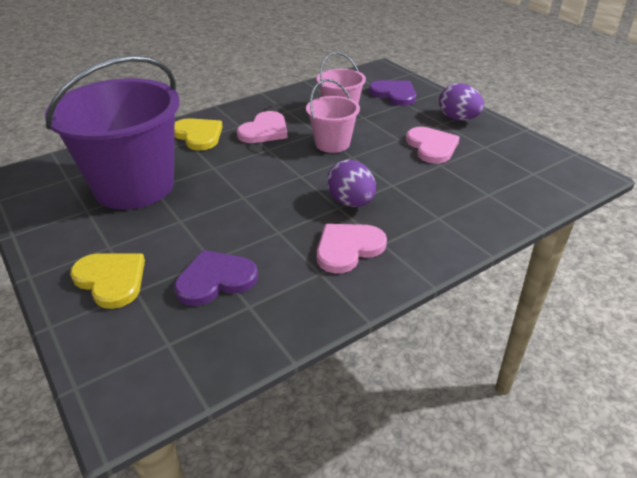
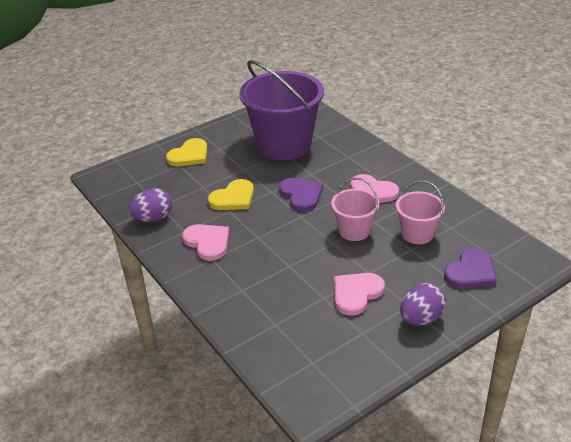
camera: 90 degrees right, 0 degrees up
purple heart [174,250,258,306] -> purple heart moved to [279,178,323,212]
yellow heart [175,118,223,151] -> yellow heart moved to [208,179,254,210]
purple egg [327,160,376,207] -> purple egg moved to [128,188,172,222]
pink heart [406,127,460,164] -> pink heart turned 150 degrees clockwise [334,273,385,316]

